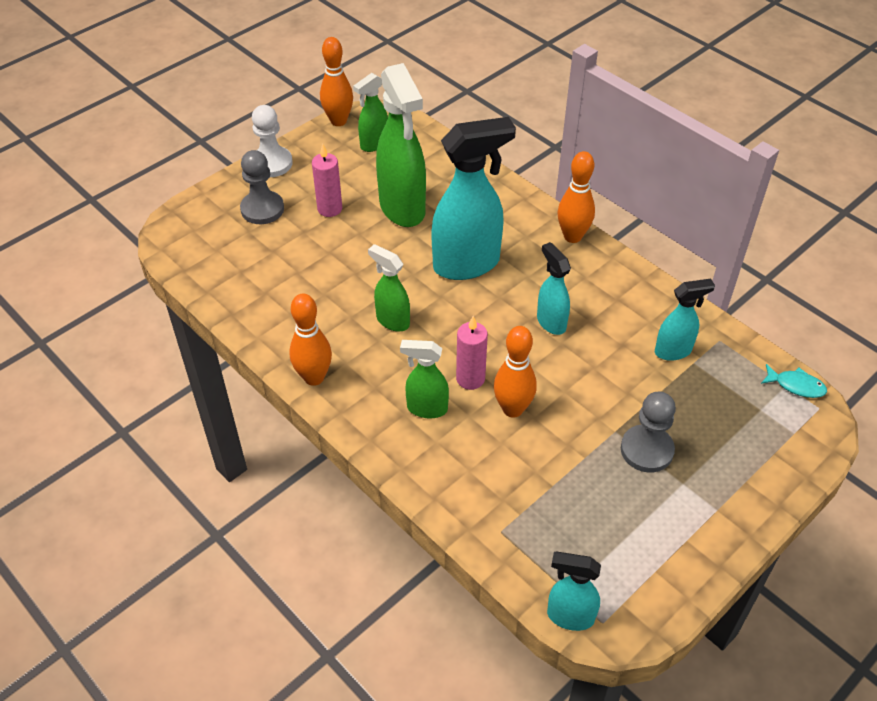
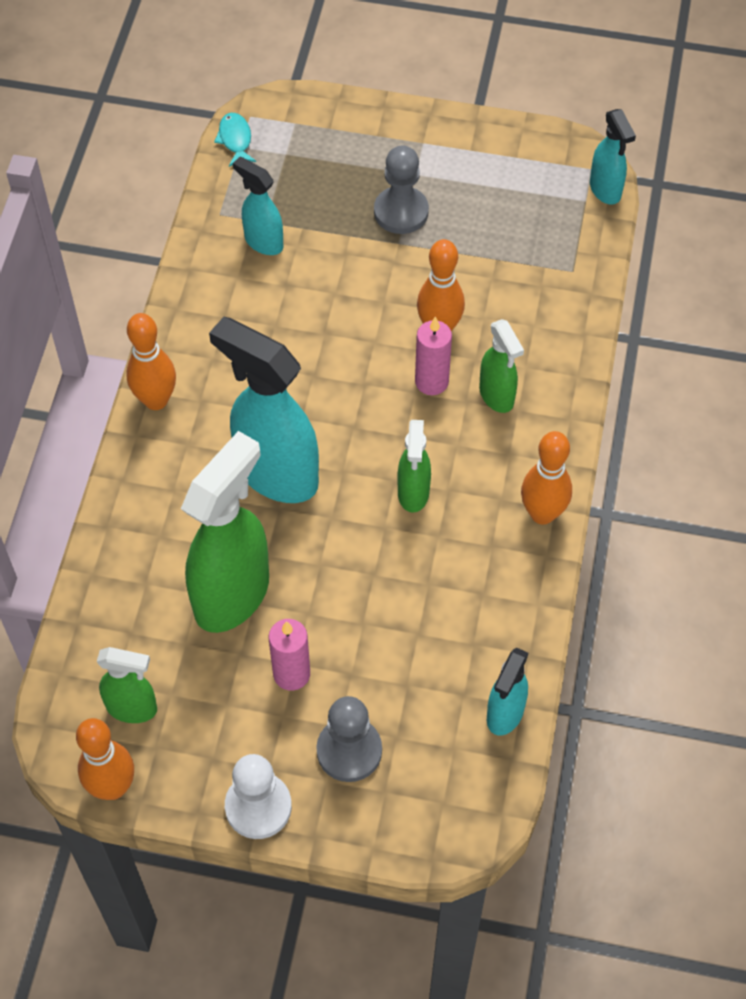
camera: 125 degrees left, 10 degrees up
turquoise spray bottle [537,242,571,335] -> turquoise spray bottle moved to [487,648,529,736]

